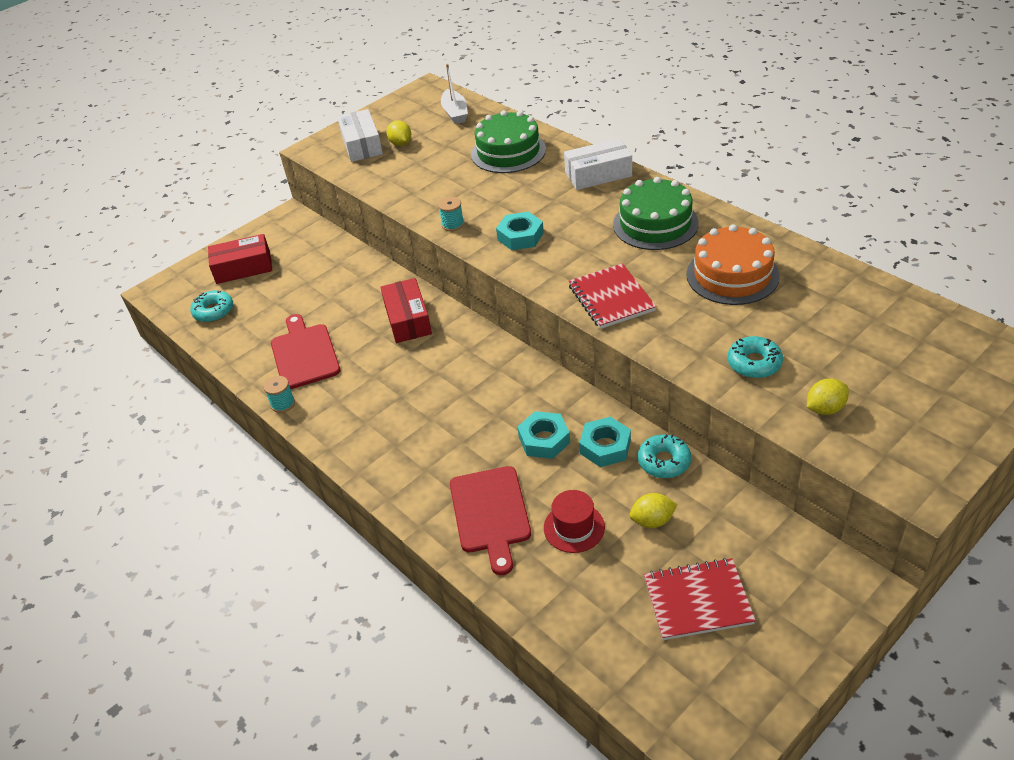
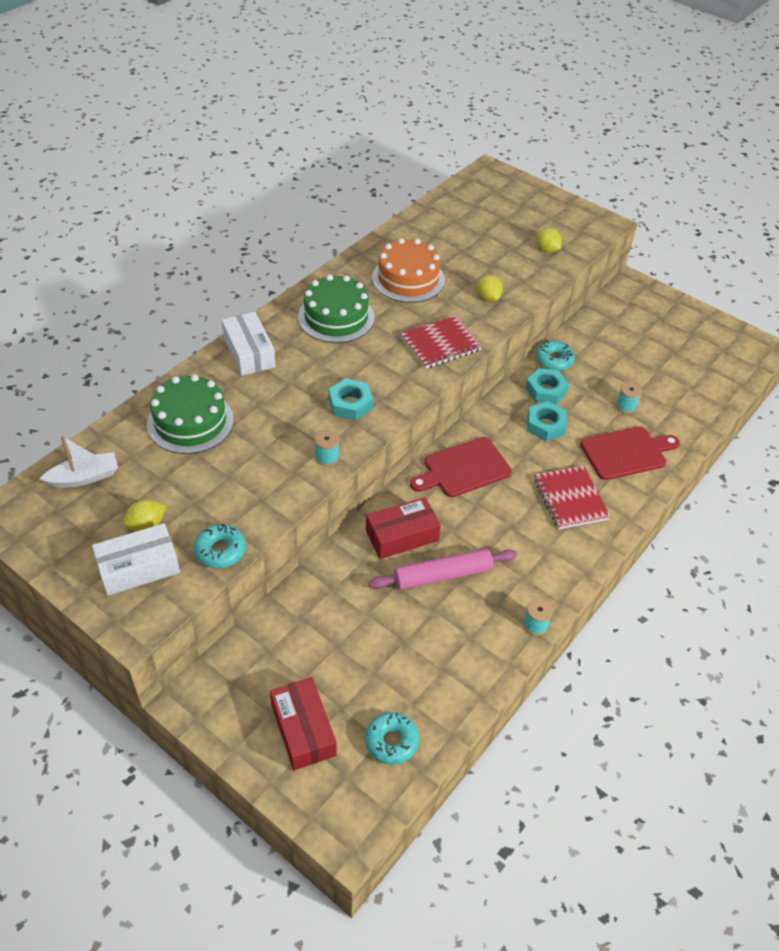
camera: 105 degrees left, 5 degrees up
red cutting board [271,314,340,389] -> red cutting board moved to [410,437,512,497]
red hat [544,490,605,553] -> turquoise spool [616,382,642,414]
yellow lemon [629,493,678,528] -> yellow lemon moved to [477,275,503,302]
red notebook [644,558,756,640] -> red notebook moved to [534,466,611,529]
turquoise donut [728,336,783,378] -> turquoise donut moved to [194,523,246,568]
none -> pink rolling pin [369,549,517,590]

